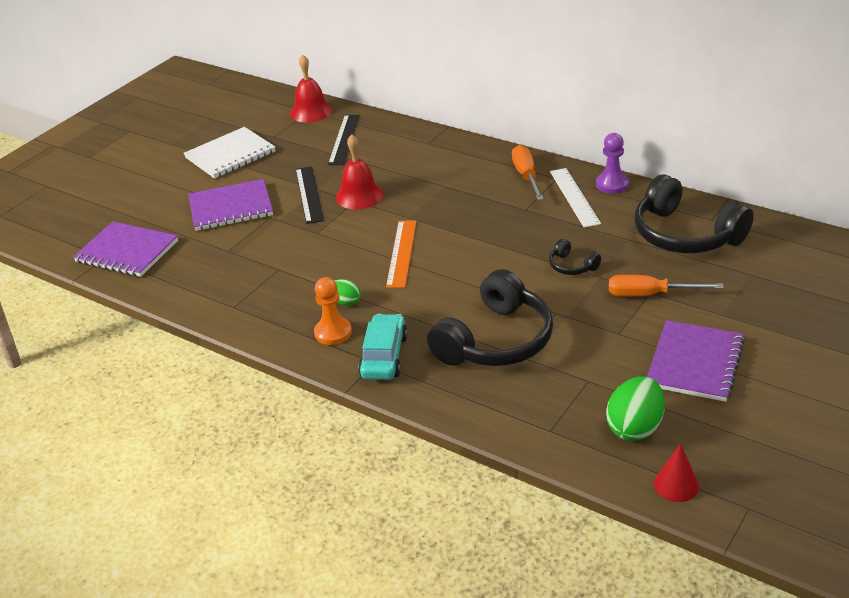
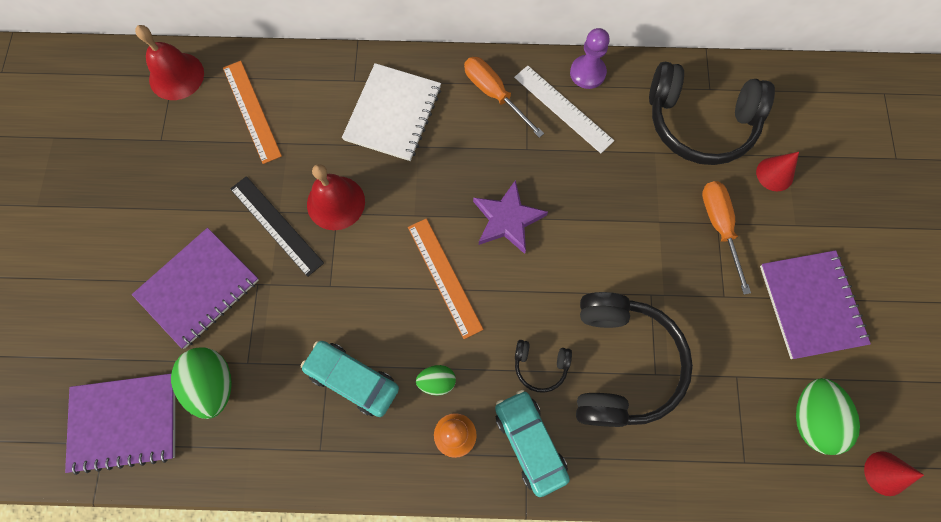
camera: 35 degrees left, 35 degrees up
white notebook [184,127,275,179] -> white notebook moved to [342,63,441,161]
black ruler [328,115,360,165] -> orange ruler [223,61,282,164]
black headphones [549,239,601,275] -> black headphones moved to [515,340,572,393]
orange screwdriver [609,275,723,297] -> orange screwdriver turned 105 degrees clockwise [702,181,751,294]
none -> green egg [171,347,232,419]
none -> turquoise car [301,341,399,417]
none -> purple star [473,180,548,254]
none -> red cone [756,152,799,191]

